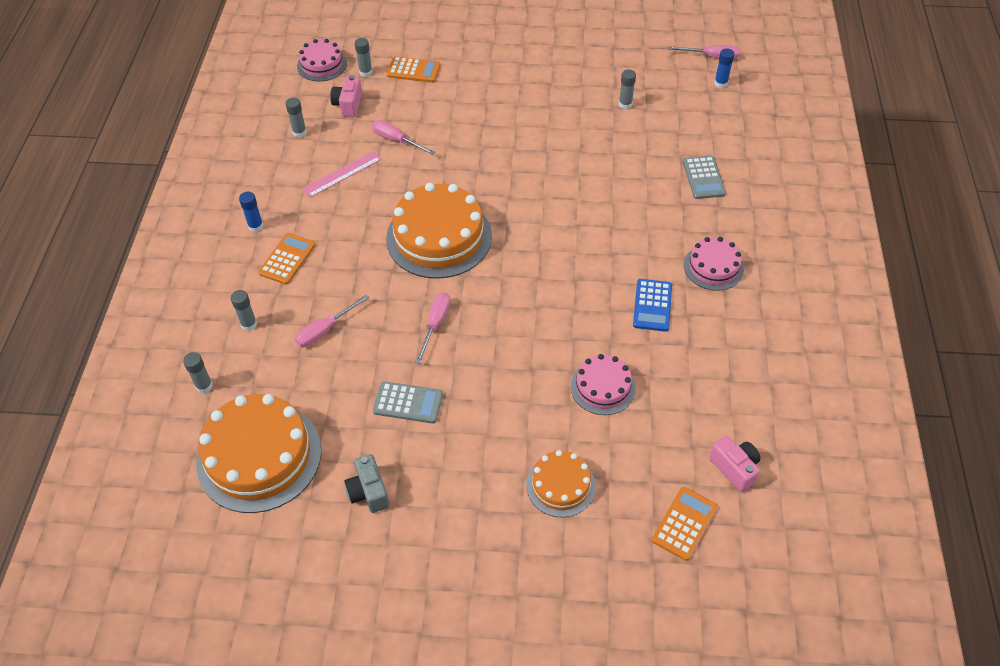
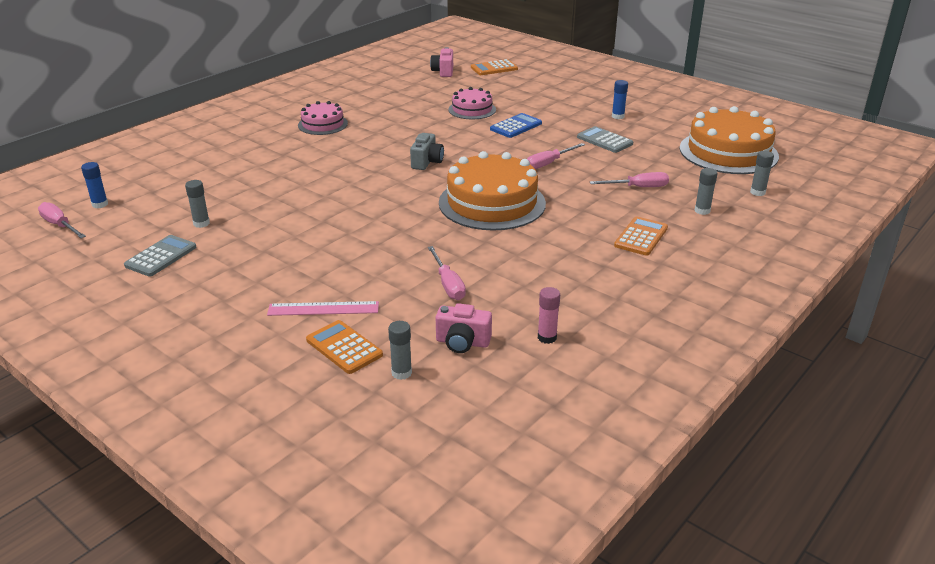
camera: 145 degrees left, 20 degrees down
blue glue stick [239,192,263,232] -> blue glue stick moved to [612,80,628,119]
orange calculator [258,233,315,285] -> orange calculator turned 150 degrees clockwise [614,216,668,256]
grey glue stick [286,98,306,137] -> pink glue stick [538,287,560,344]
pink cake [297,39,347,82] -> none
pink ruler [302,151,382,198] -> pink ruler moved to [267,301,379,316]
pink camera [330,75,362,117] -> pink camera turned 60 degrees clockwise [436,303,492,353]
grey camera [344,454,389,513] -> grey camera moved to [410,133,444,170]
orange cake [526,450,596,517] -> none
blue calculator [633,279,672,332] -> blue calculator moved to [490,113,542,138]
grey calculator [683,156,726,199] -> grey calculator moved to [124,235,196,277]

